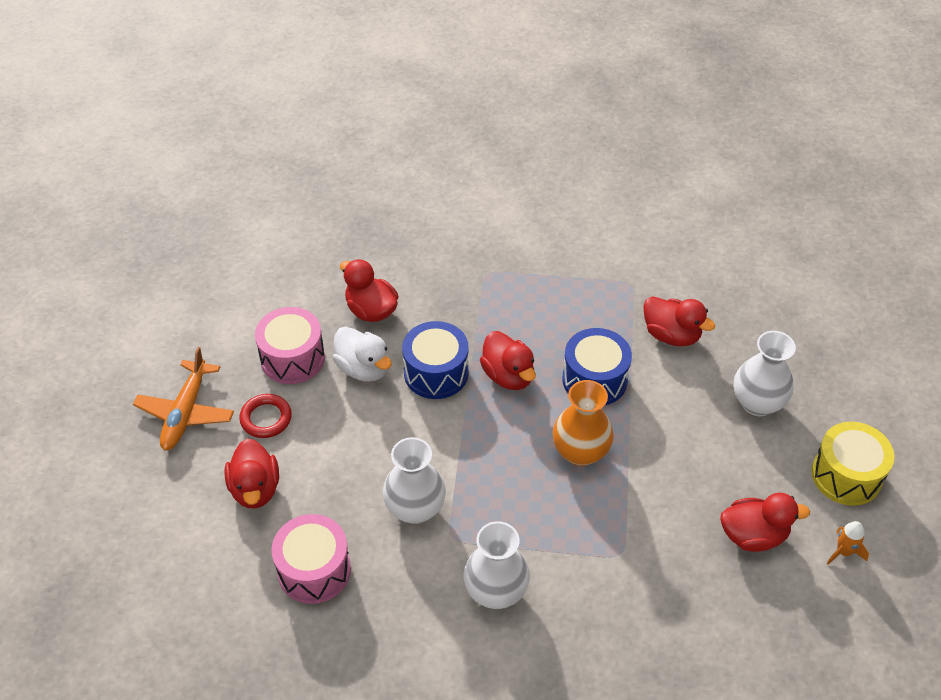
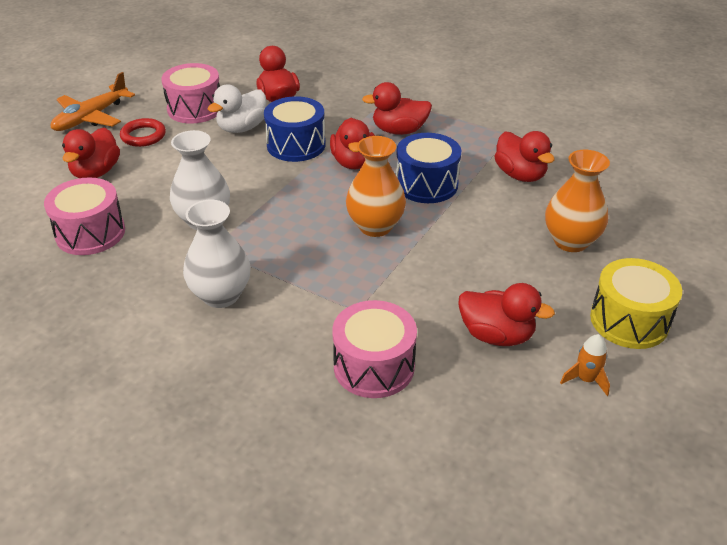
camera: 25 degrees right, 10 degrees down
white duck [333,327,392,382] -> white duck turned 60 degrees clockwise [208,84,267,133]
white vase [734,331,796,416] -> orange vase [545,150,610,252]
none -> pink drum [332,300,417,398]
none -> red duck [362,82,432,135]

